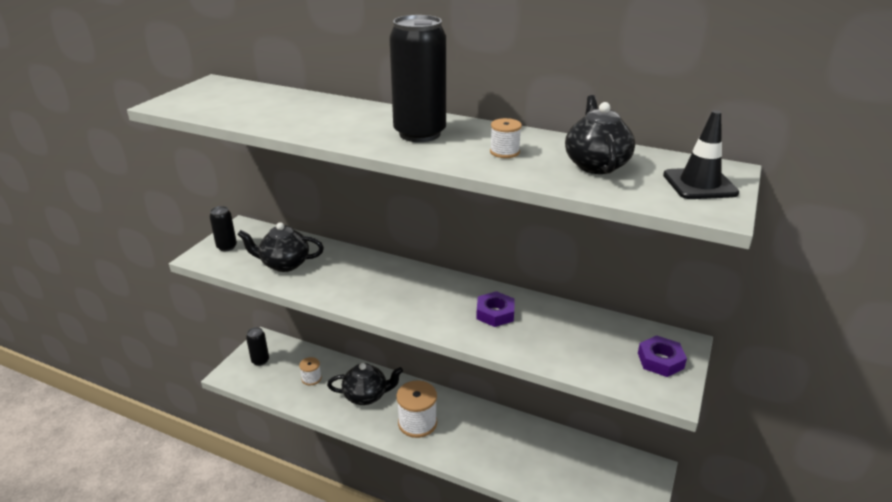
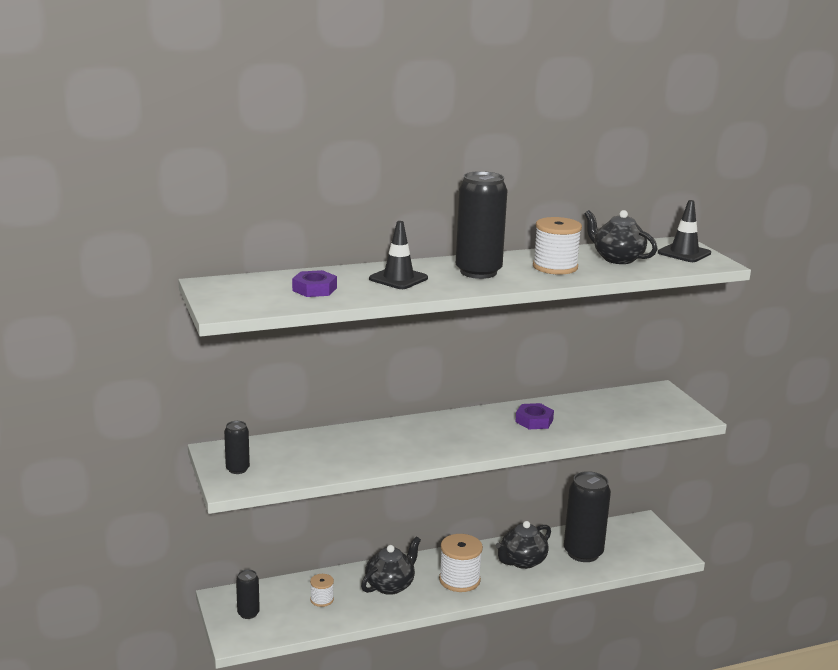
camera: 45 degrees left, 10 degrees down
black teapot [237,222,324,272] -> black teapot moved to [496,521,551,569]
white spool [490,118,522,158] -> white spool [533,217,582,274], size x1.83
purple nut [638,335,687,377] -> purple nut moved to [292,270,337,297]
none -> black traffic cone [369,221,428,289]
none -> black can [564,471,611,562]

